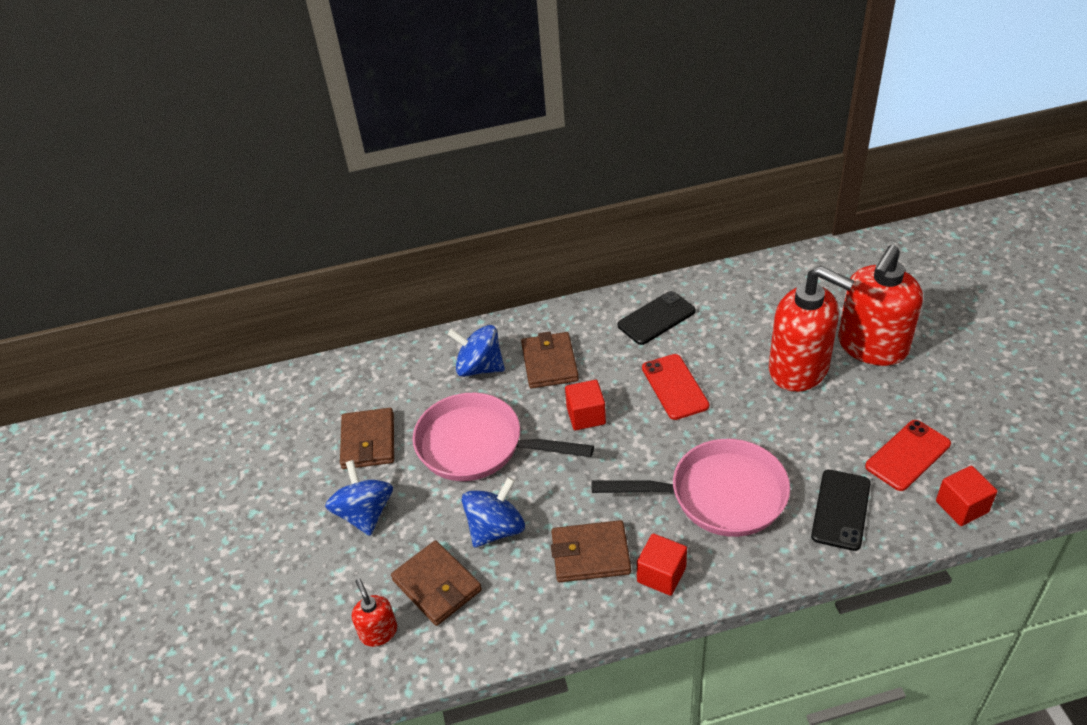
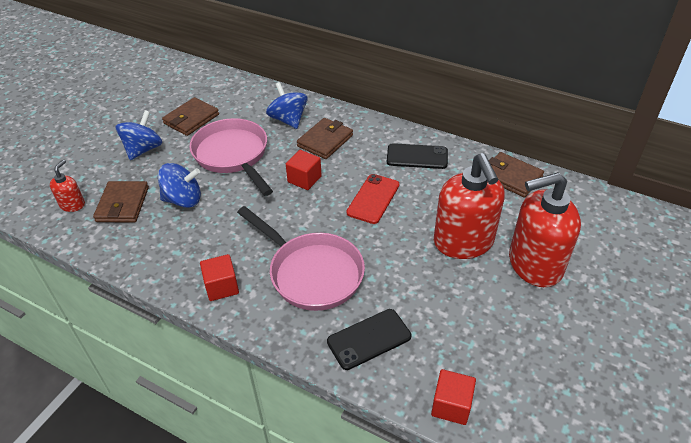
camera: 40 degrees right, 0 degrees up
brown wallet [551,520,631,582] -> brown wallet moved to [489,152,544,197]
red phone [865,420,951,491] -> none

